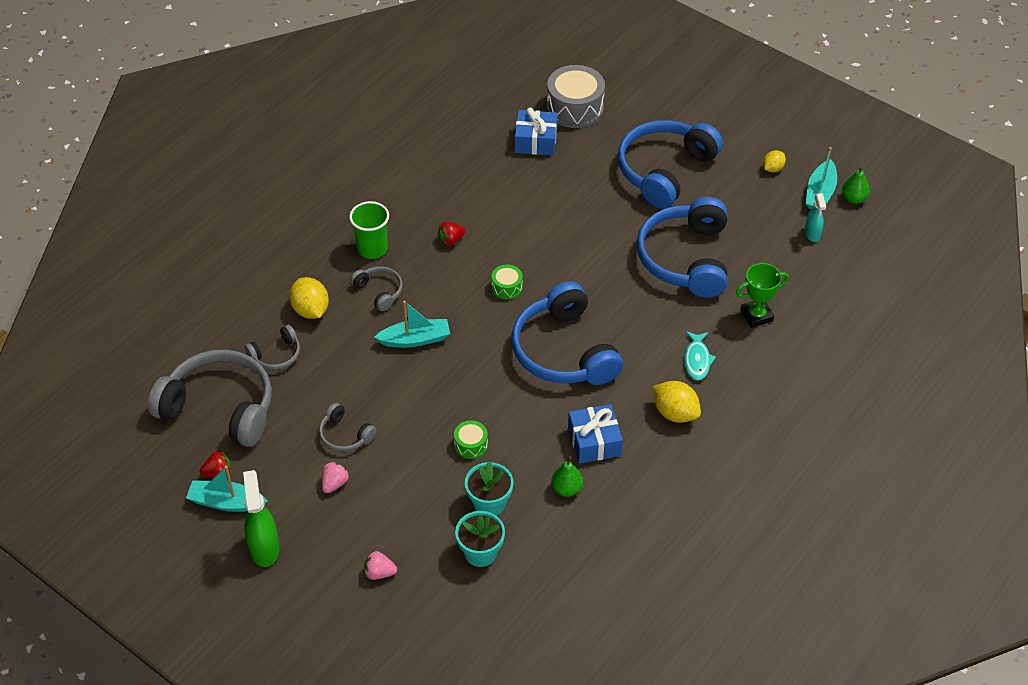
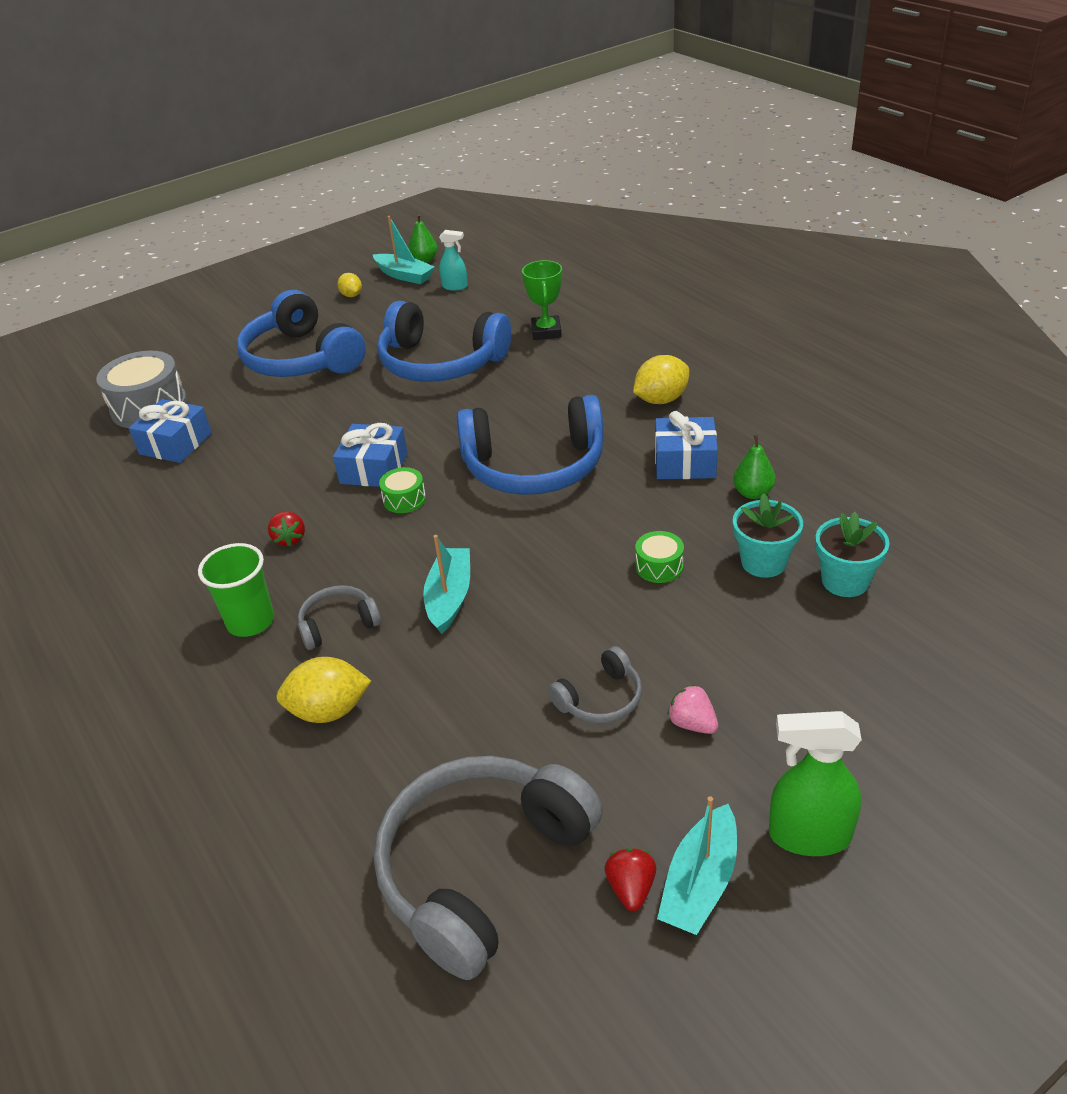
camera: 70 degrees left, 10 degrees down
grey headphones [245,325,300,370] -> none
pink strawberry [364,551,397,580] -> none
turquoise fish [684,331,716,380] -> none
none -> blue gift [333,423,408,487]

